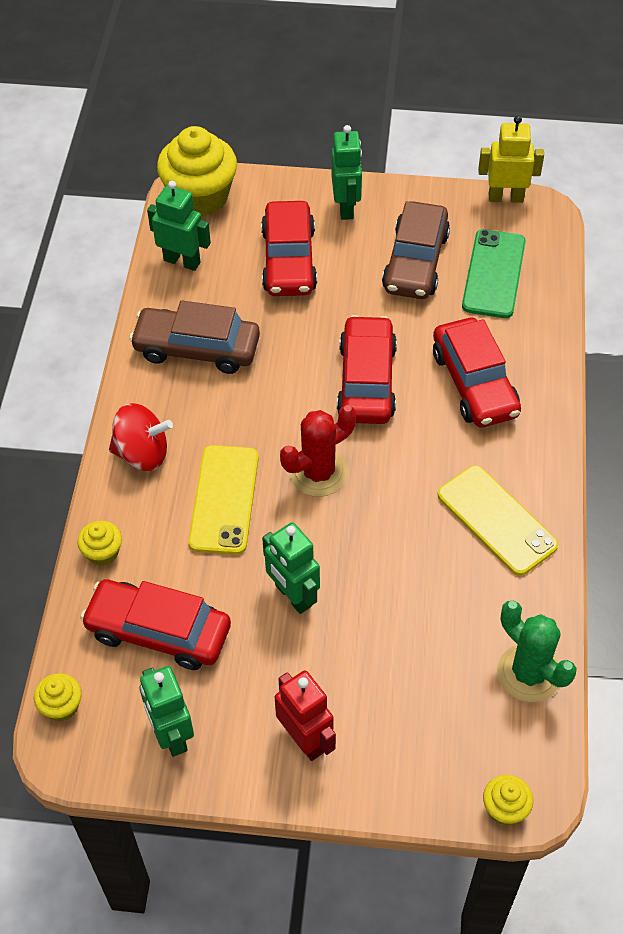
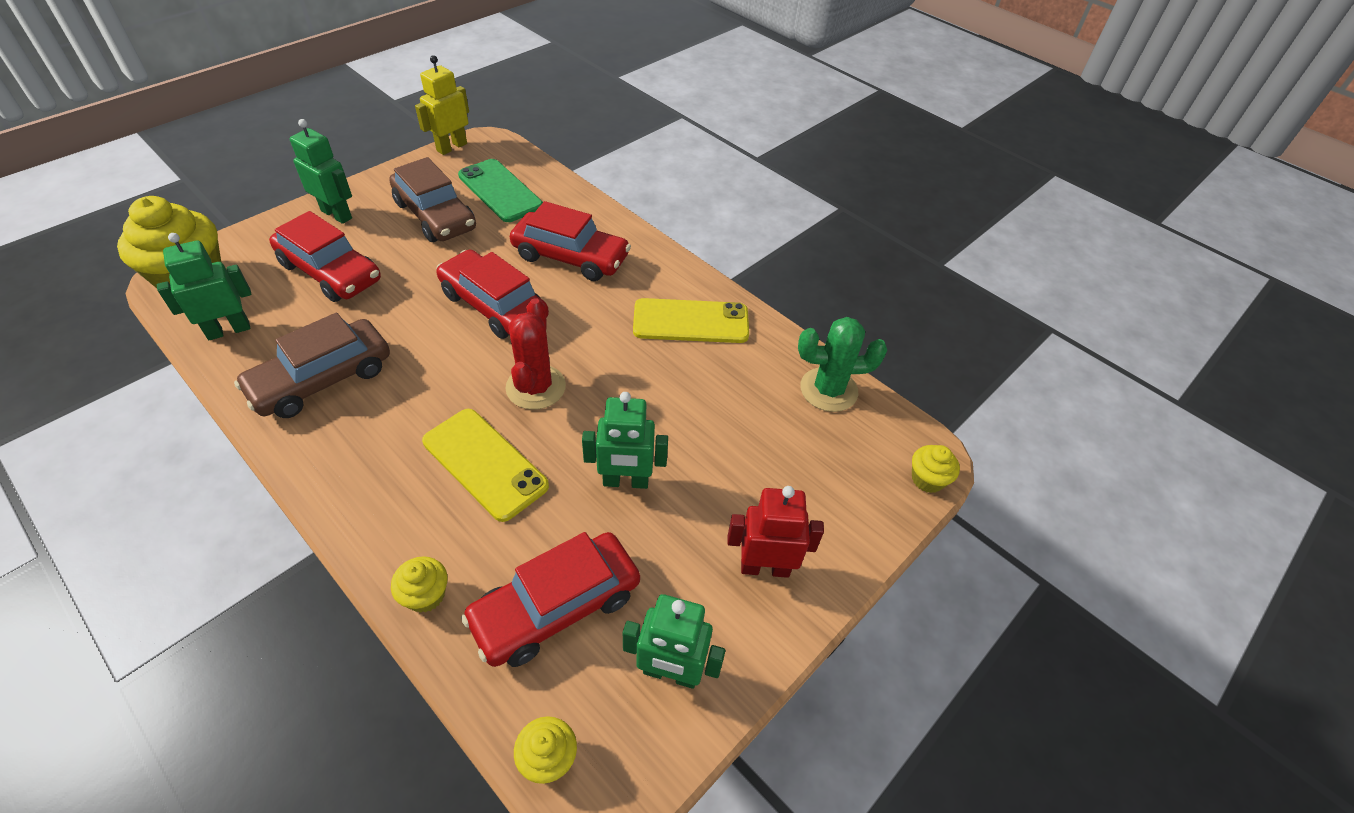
camera: 55 degrees left, 5 degrees down
red spinning top [109,403,173,471] -> none

